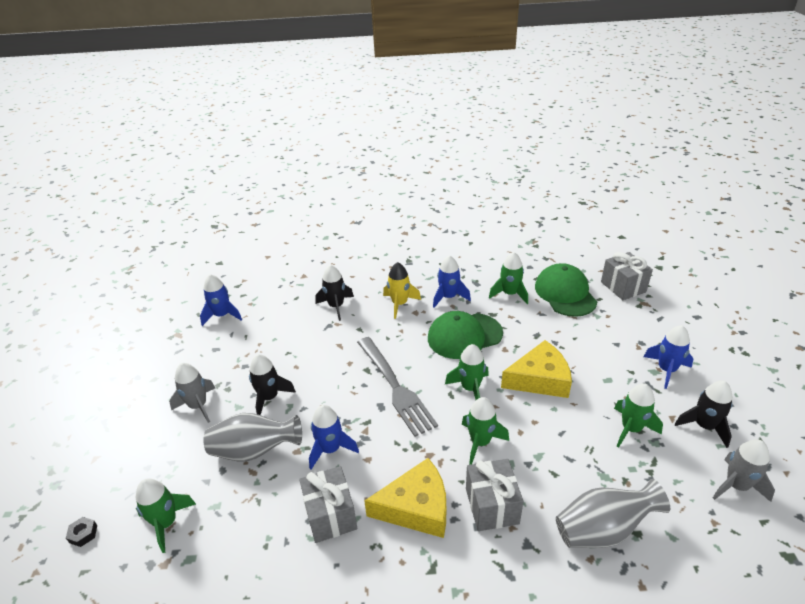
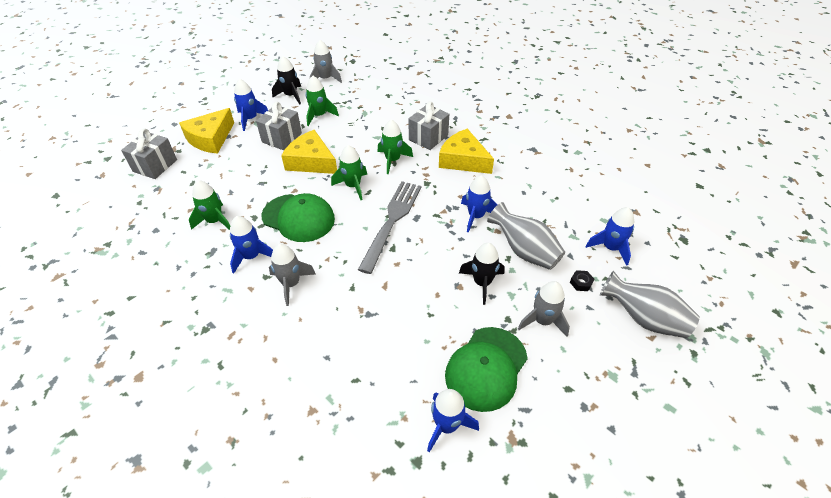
camera: 135 degrees left, 10 degrees up
black nut [66,517,97,547] -> black nut moved to [570,270,594,291]
green rocket [136,478,196,553] -> blue rocket [586,207,634,266]
grey gift [299,466,357,543] -> grey gift moved to [256,102,302,150]
black rocket [315,265,354,321] -> none
yellow rocket [383,262,421,319] -> grey rocket [269,244,316,306]
green cap [535,263,597,317] -> green cap moved to [445,327,528,412]
grey vase [556,479,670,548] -> grey vase moved to [600,271,700,338]
none -> yellow cheese [179,108,234,154]

